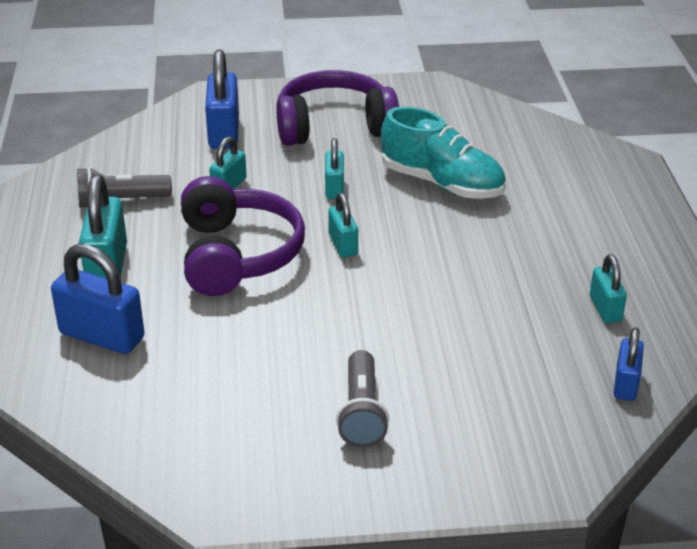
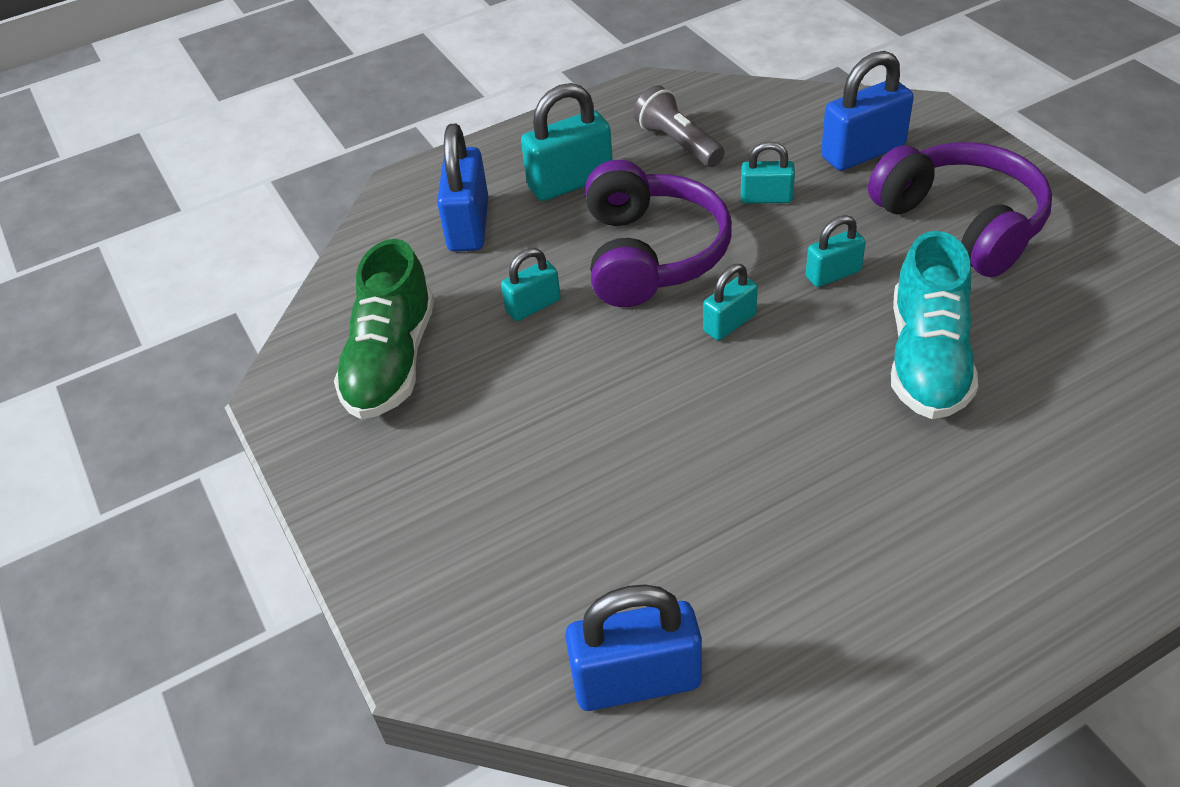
camera: 70 degrees right, 10 degrees up
purple headphones [181,176,305,296] -> purple headphones turned 60 degrees counterclockwise [585,160,732,307]
grey flashlight [336,350,389,447] -> none
turquoise padlock [590,254,627,323] -> turquoise padlock moved to [501,248,561,321]
blue padlock [614,327,644,401] -> blue padlock [565,584,702,711], size x1.71
none -> green shoe [334,239,434,419]

